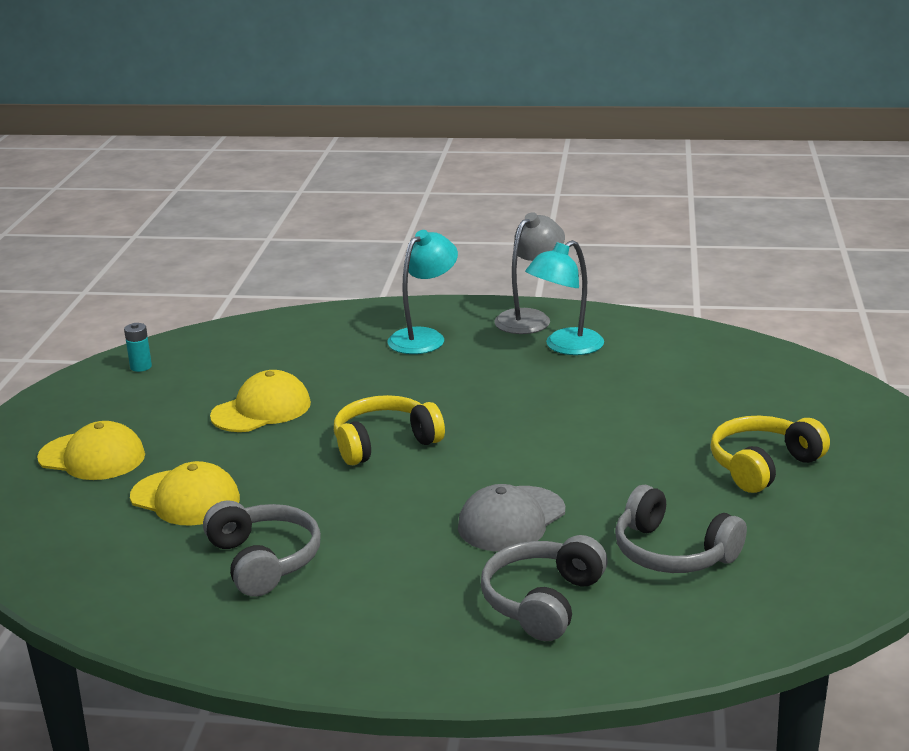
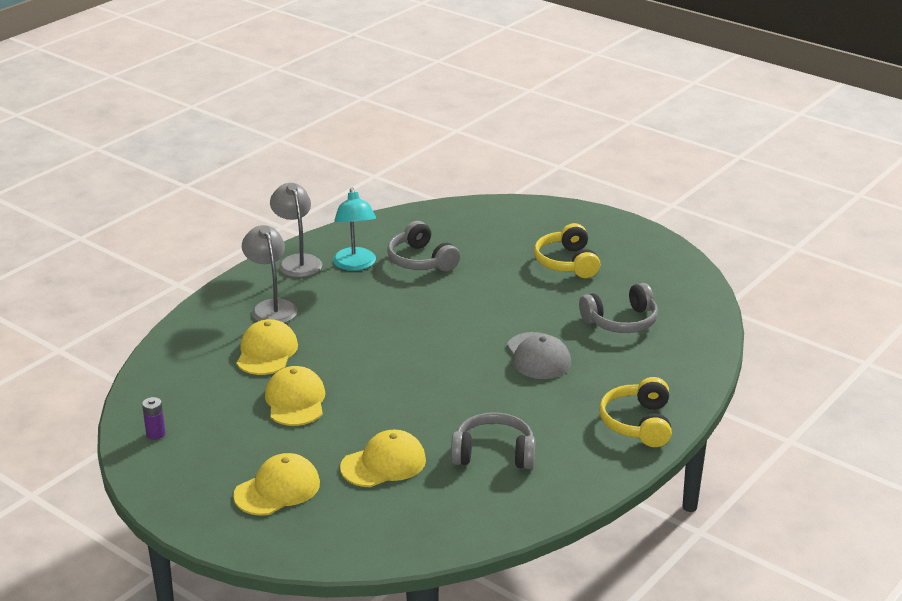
camera: 60 degrees left, 5 degrees up
turquoise battery [124,323,152,372] -> purple battery [142,397,165,440]
yellow headphones [334,395,445,465] -> yellow headphones moved to [599,377,672,447]
turquoise lamp [387,230,458,354] -> grey lamp [242,225,298,323]
grey headphones [481,535,608,641] -> grey headphones moved to [387,221,460,271]
none -> yellow cap [237,319,298,375]

